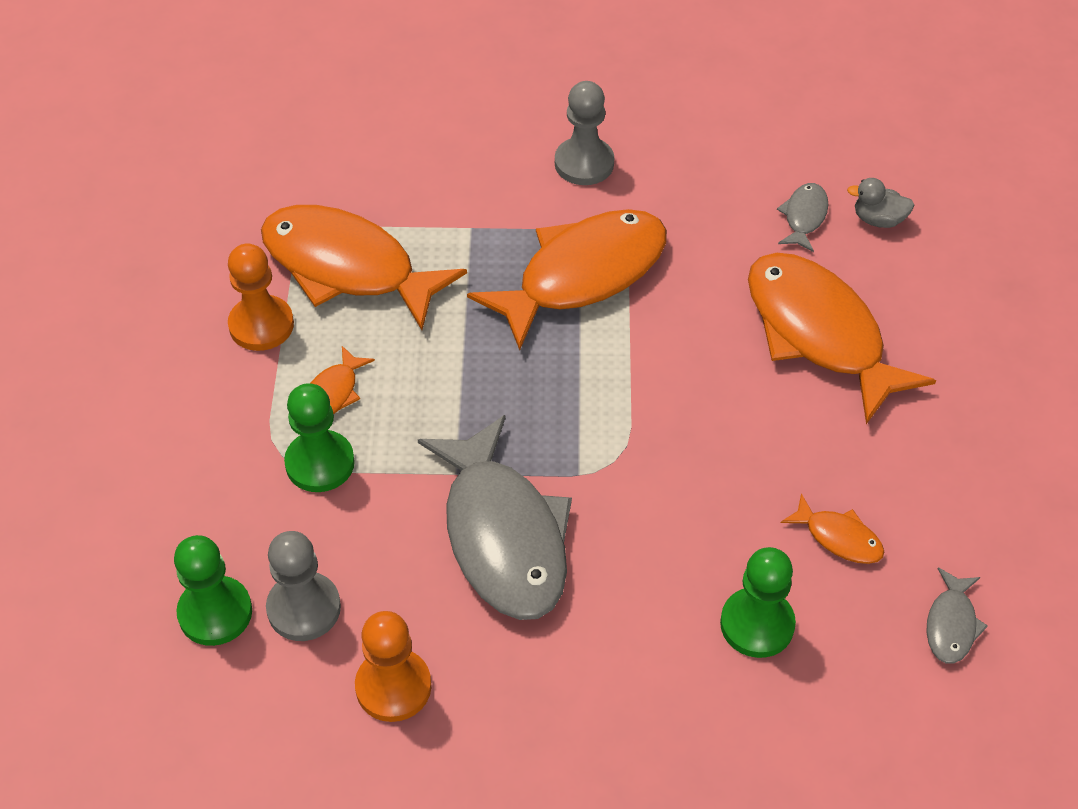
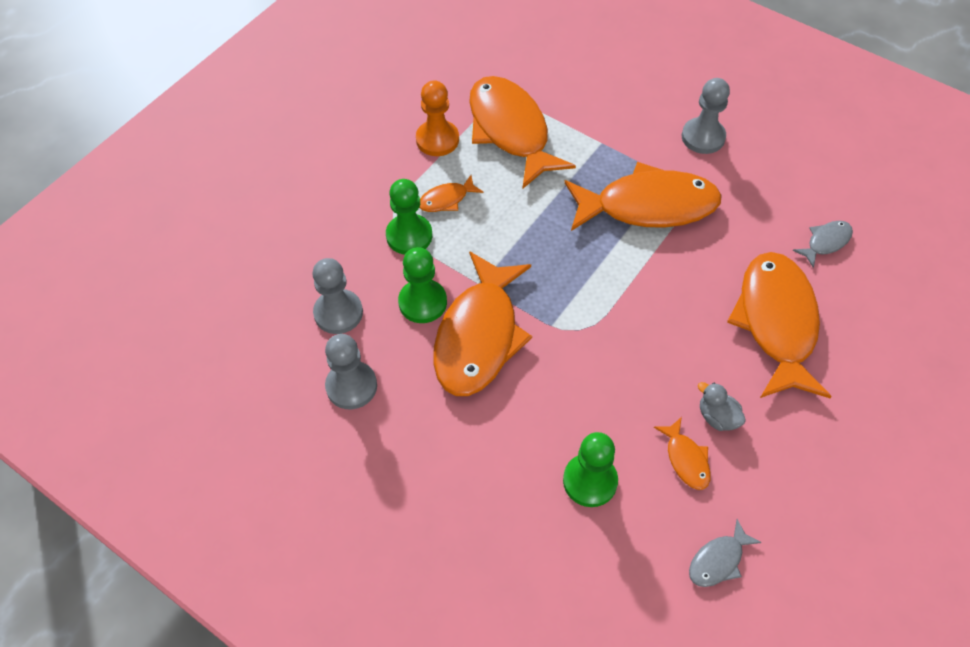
camera: 35 degrees right, 5 degrees up
green pawn [174,535,252,646] -> green pawn moved to [398,247,447,323]
orange pawn [355,611,431,722] -> grey pawn [325,334,377,409]
grey fish [418,415,572,620] -> orange fish [433,251,532,396]
grey duck [847,178,915,228] -> grey duck moved to [698,382,746,431]

